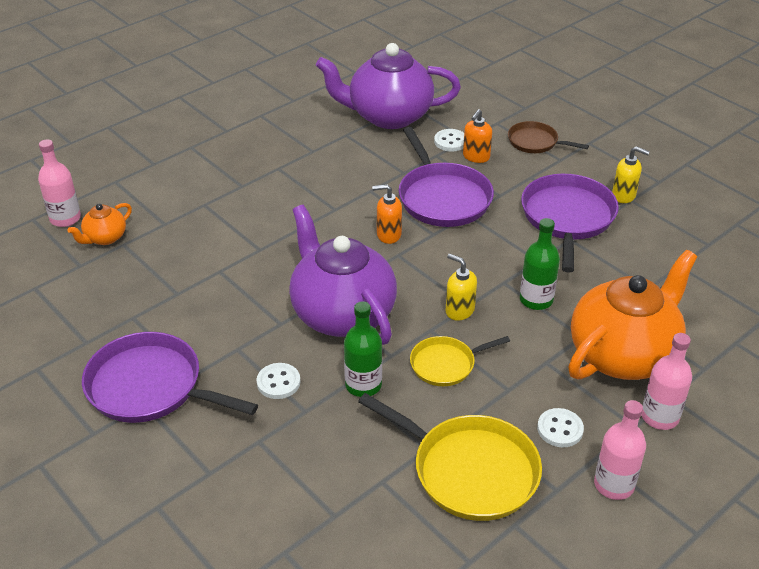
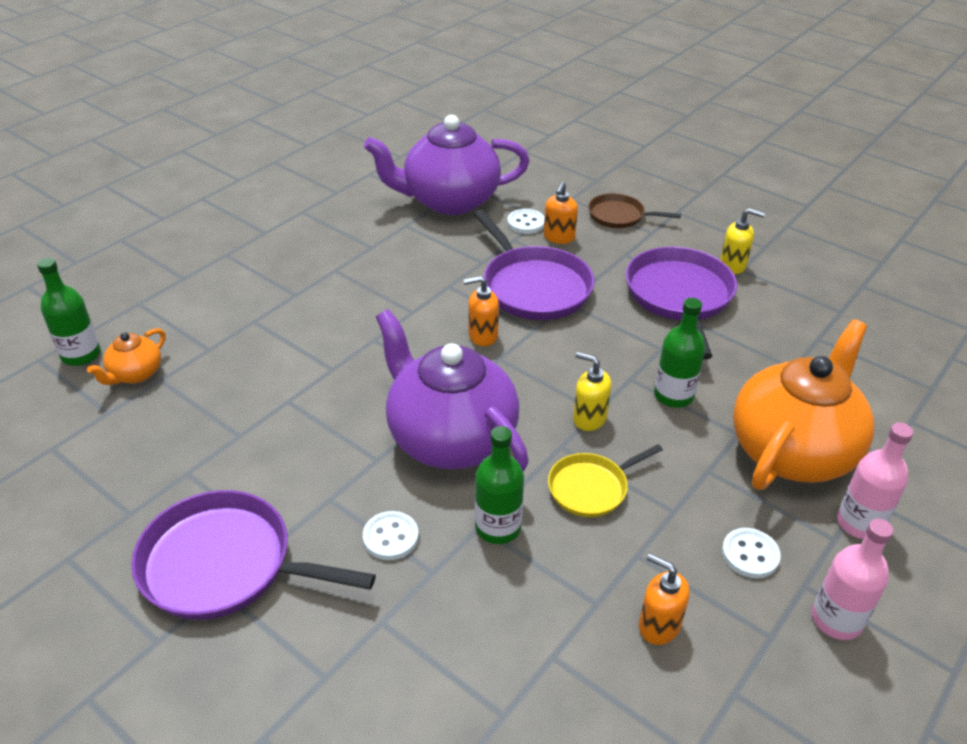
camera: 10 degrees left, 0 degrees up
pink bottle [38,140,81,227] -> green bottle [37,258,101,366]
yellow pan [358,393,542,521] -> orange soap dispenser [639,553,690,645]

